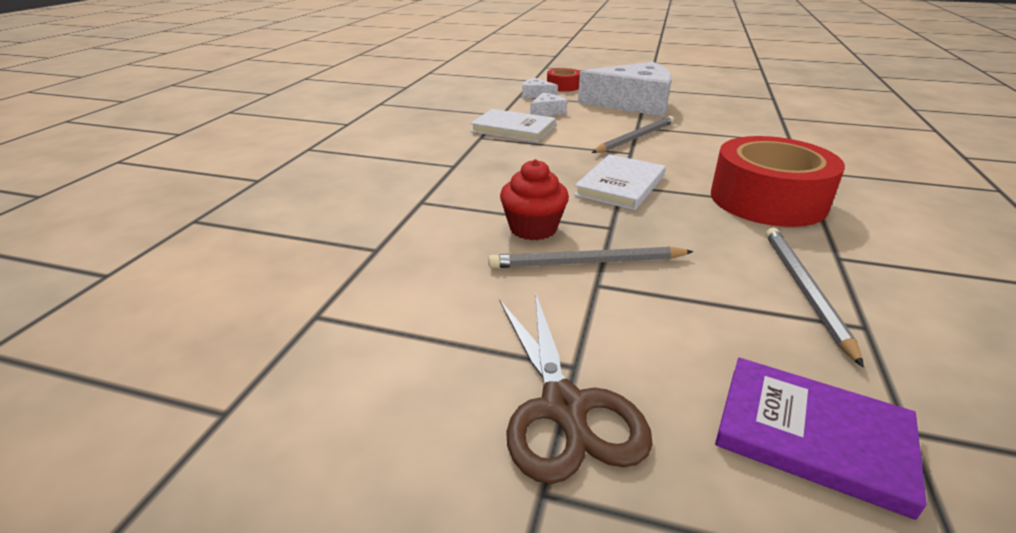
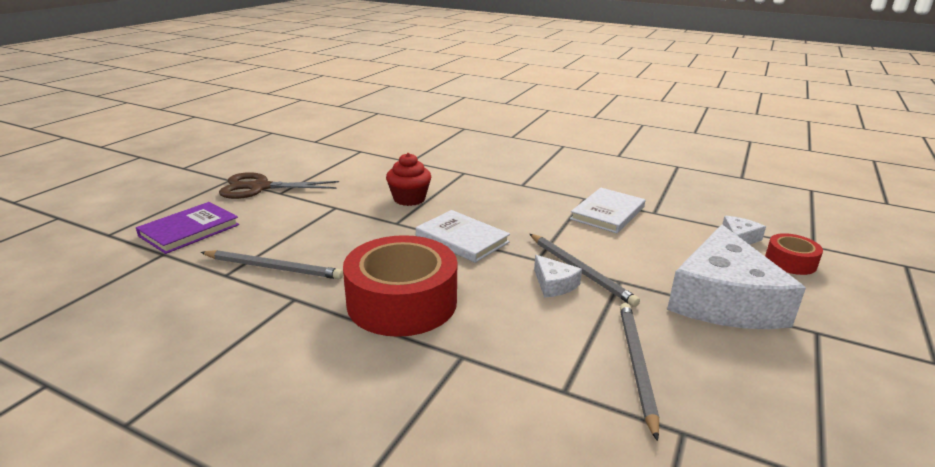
camera: 100 degrees right, 5 degrees down
grey pencil [488,246,693,268] -> grey pencil moved to [620,303,659,441]
white cheese [530,93,567,116] -> white cheese moved to [534,255,582,298]

